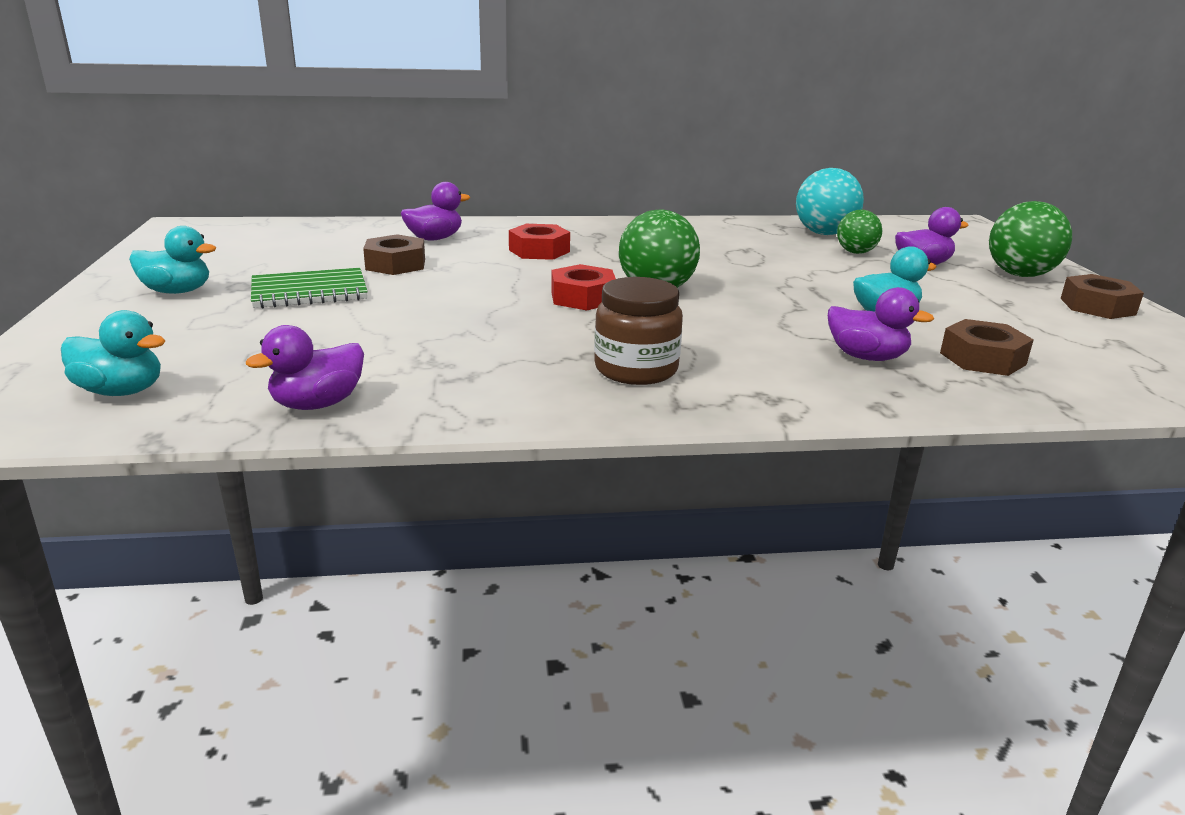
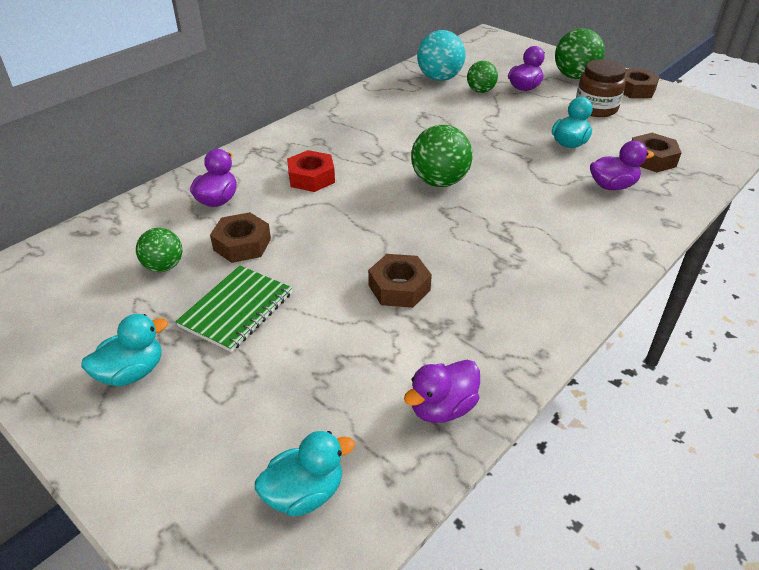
camera: 40 degrees left, 15 degrees up
purple duck [246,325,364,410] -> purple duck turned 45 degrees clockwise [404,360,480,423]
red nut [551,264,616,310] -> none
brown jar [594,277,683,385] -> brown jar moved to [576,59,626,117]
none -> green ball [136,228,182,272]
none -> brown nut [368,254,432,308]

